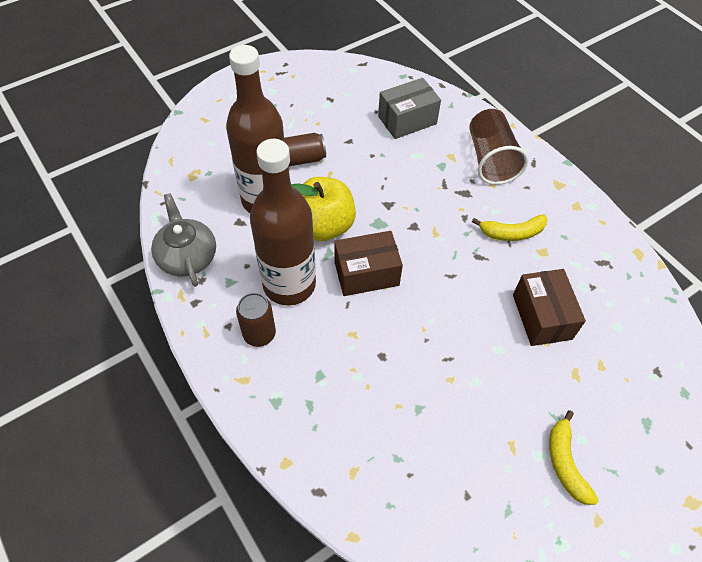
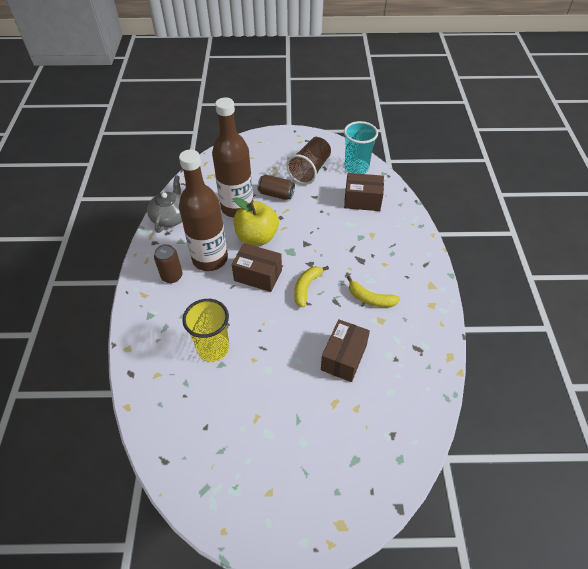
camera: 35 degrees right, 5 degrees down
grey box [378,78,441,139] -> brown box [344,173,384,211]
brown cup [469,109,528,185] -> brown cup moved to [286,137,331,185]
yellow banana [549,410,599,505] -> yellow banana moved to [294,266,329,308]
none -> yellow cup [182,299,229,362]
none -> turquoise cup [344,121,378,174]

